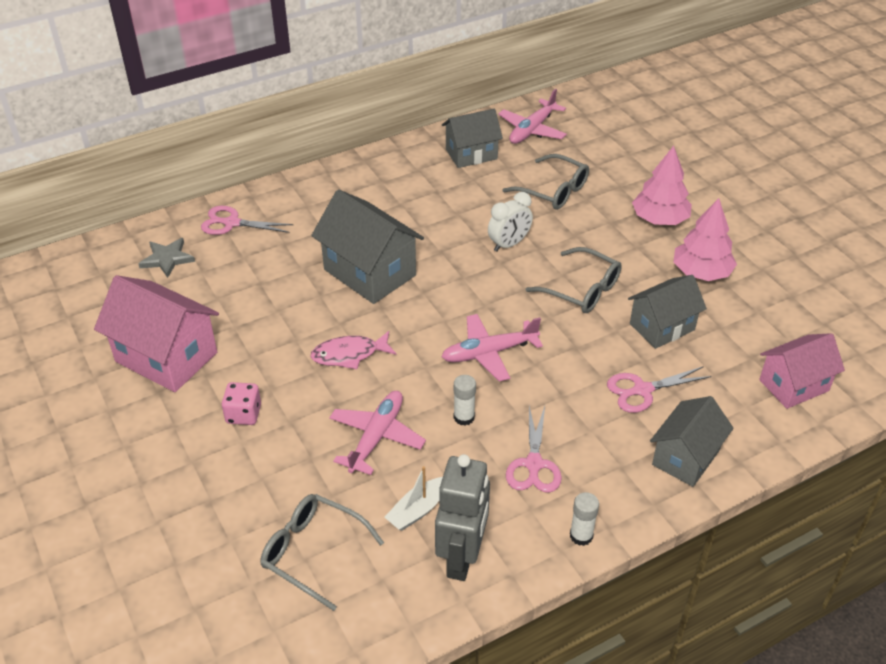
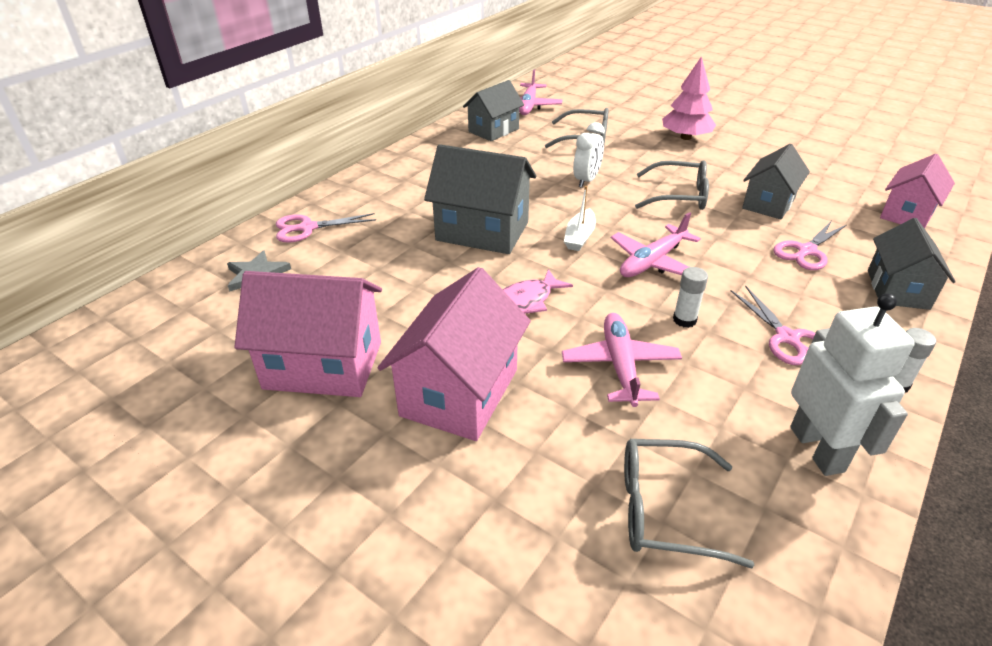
camera: 25 degrees left, 5 degrees down
pink dice [222,382,261,425] -> pink house [378,267,531,441]
white boat [385,466,443,531] -> white boat moved to [564,186,596,251]
grey robot [435,454,490,581] -> white robot [790,293,915,476]
pink tree [673,198,737,281] -> none

